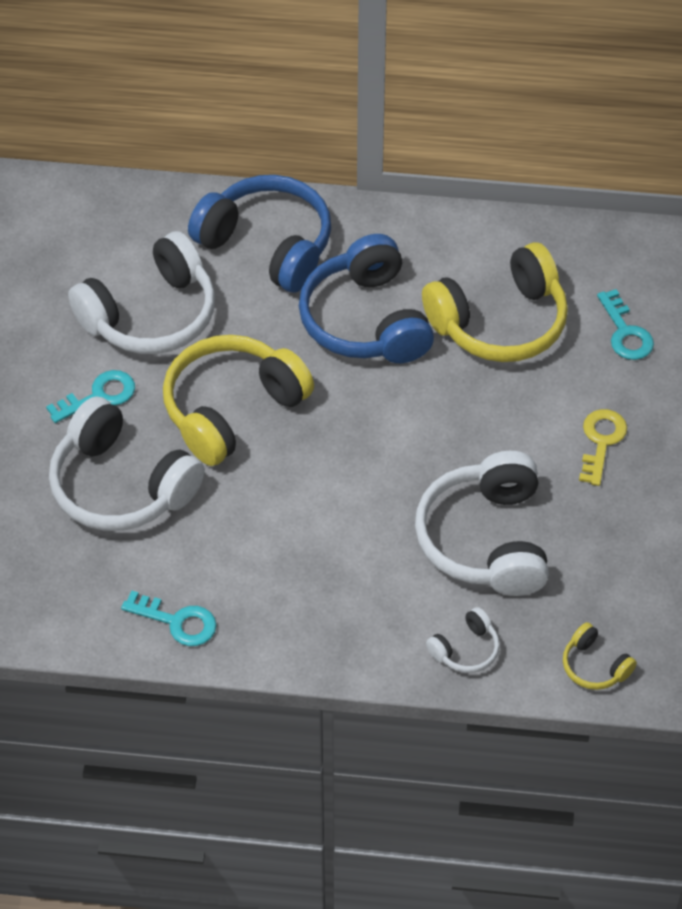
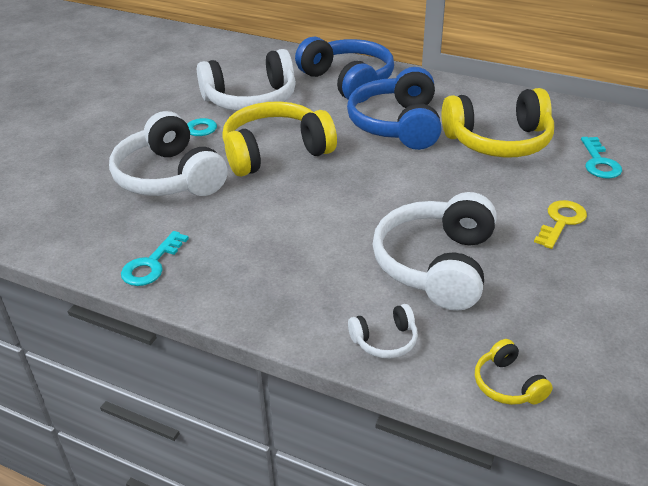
camera: 20 degrees right, 15 degrees down
turquoise key [121,591,217,646] -> turquoise key turned 75 degrees clockwise [121,231,189,286]

